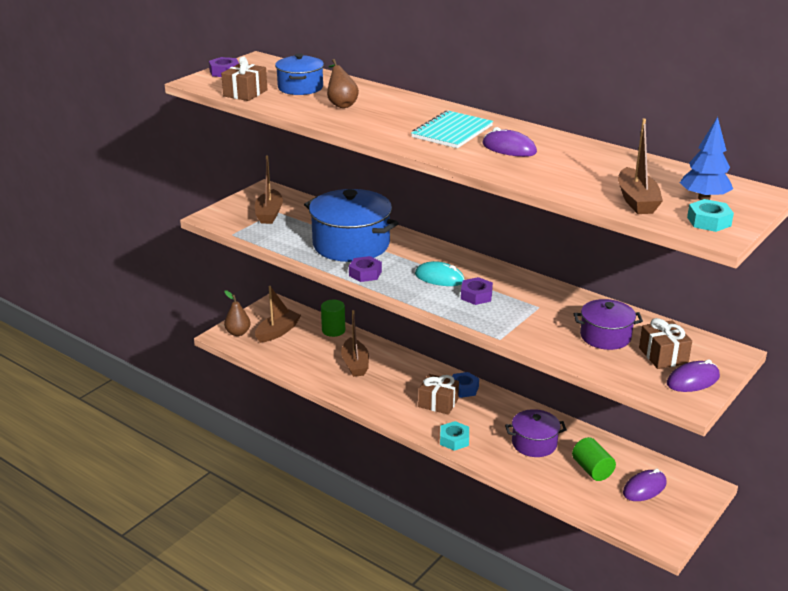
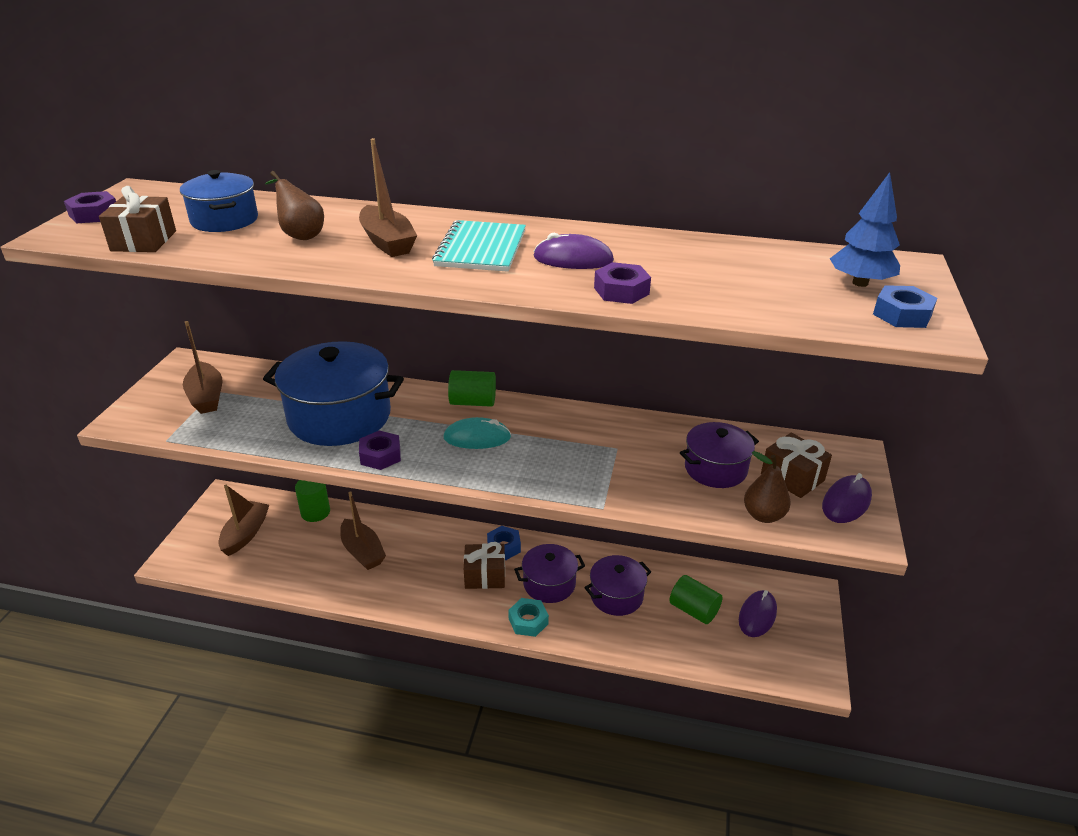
camera: 25 degrees left, 5 degrees up
brown pear [224,290,251,336] -> brown pear moved to [744,451,791,523]
purple nut [461,277,493,305] -> purple nut moved to [594,262,651,304]
brown boat [618,119,663,214] -> brown boat moved to [359,138,417,257]
turquoise nut [687,199,734,232] -> blue nut [873,285,937,328]
none -> green cylinder [448,370,496,407]
none -> purple pot [514,544,585,603]

